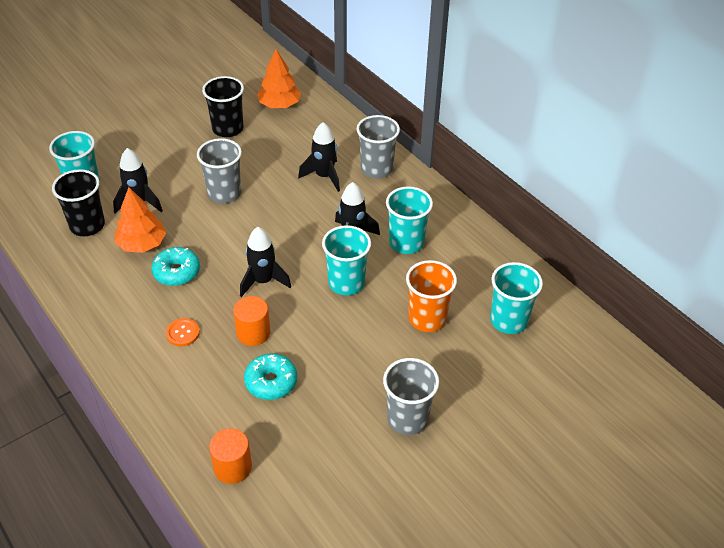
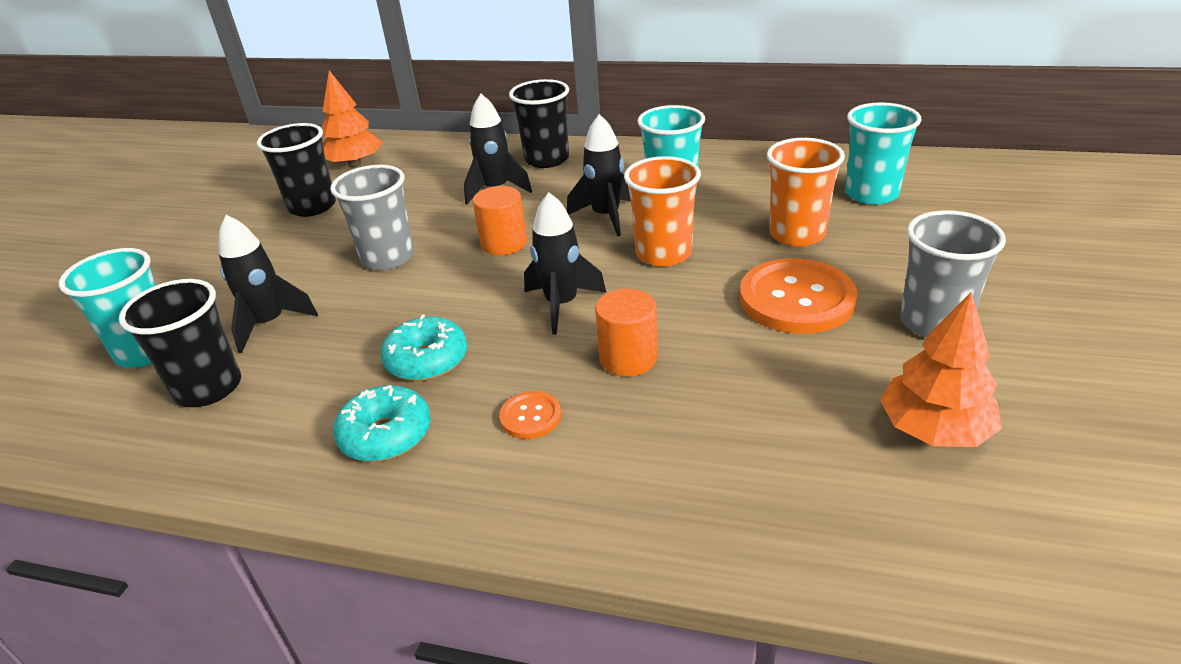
camera: 35 degrees left, 10 degrees down
orange tree [114,187,166,253] -> orange tree moved to [880,292,1002,447]
orange cylinder [209,428,252,484] -> orange cylinder moved to [473,186,527,255]
turquoise donut [244,353,297,400] -> turquoise donut moved to [333,385,431,462]
turquoise cup [322,225,371,295] -> orange cup [624,156,701,266]
grey cup [357,115,400,178] -> black cup [509,79,569,168]
none -> orange button [740,258,857,334]

